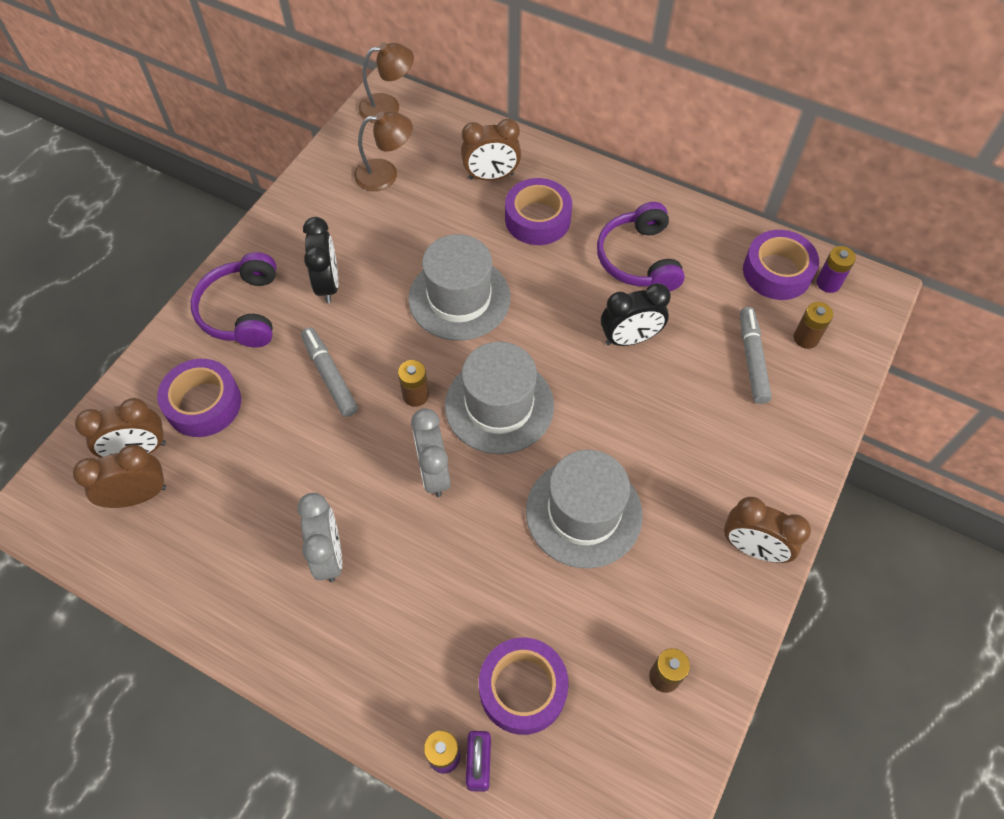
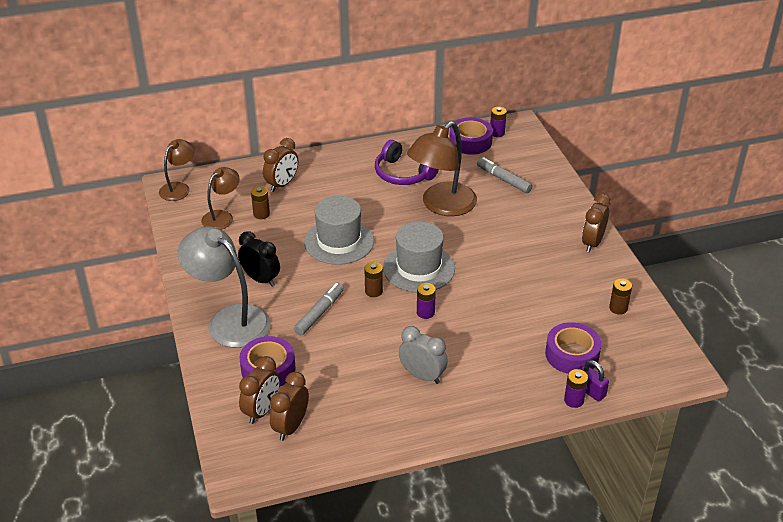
camera: 45 degrees left, 20 degrees down
purple headphones [191,252,276,347] -> grey lamp [177,226,271,348]
grey marker [301,327,358,417] -> grey marker turned 105 degrees clockwise [294,283,344,335]
grey clock [411,408,450,497] -> purple battery [417,283,436,319]
purple tape [505,178,572,245] -> none
grey hat [526,450,643,568] -> none
black clock [601,283,671,346] -> brown lamp [407,121,477,216]
brown clock [724,497,811,563] -> brown clock turned 135 degrees clockwise [582,194,611,253]
brown battery [794,302,833,349] -> brown battery moved to [251,186,270,219]

